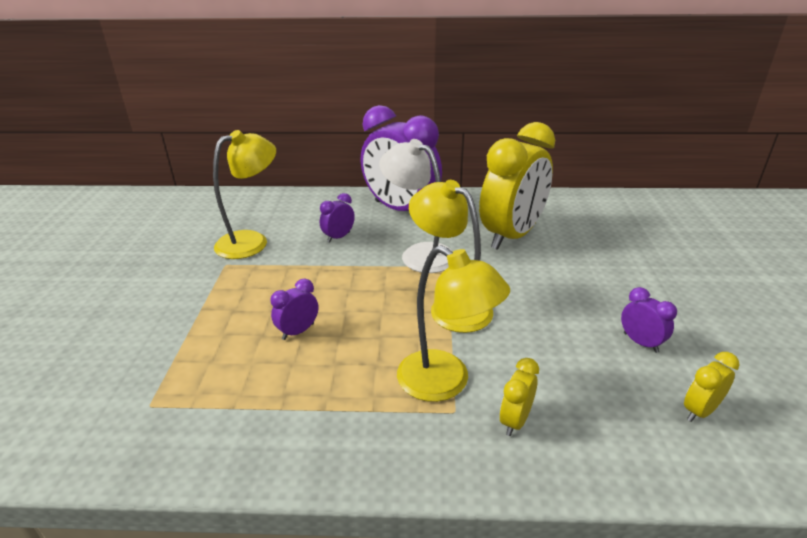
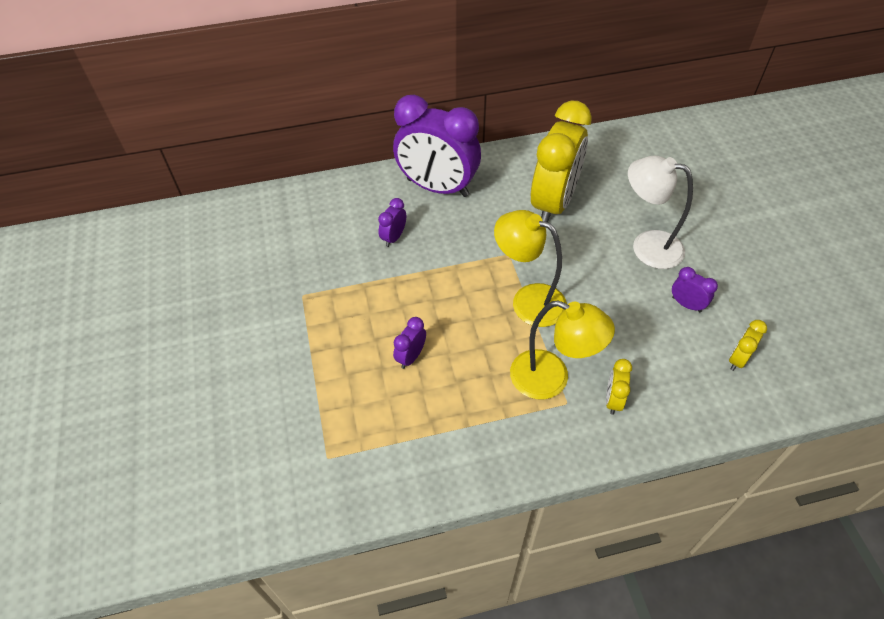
camera: 15 degrees left, 20 degrees up
yellow lamp [213,130,276,259] -> none
white lamp [379,139,453,273] -> white lamp moved to [628,156,693,269]

